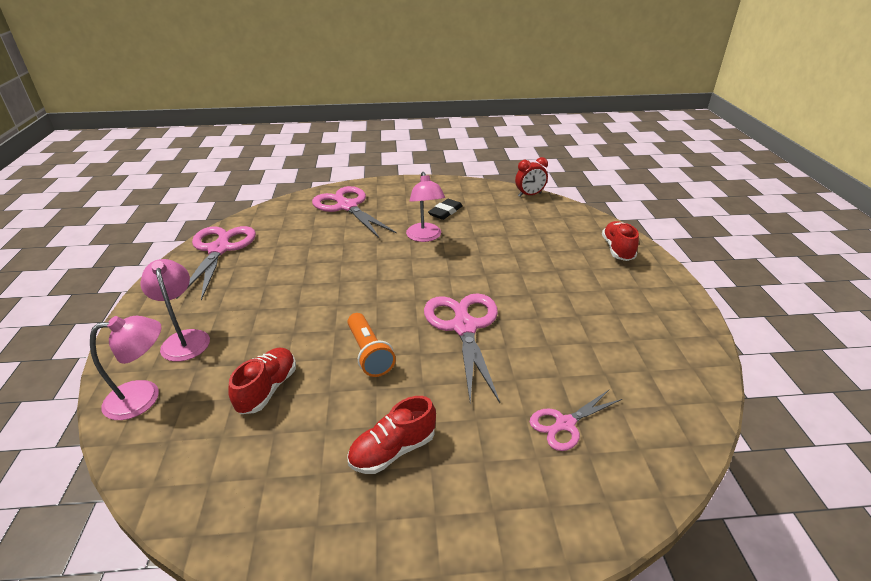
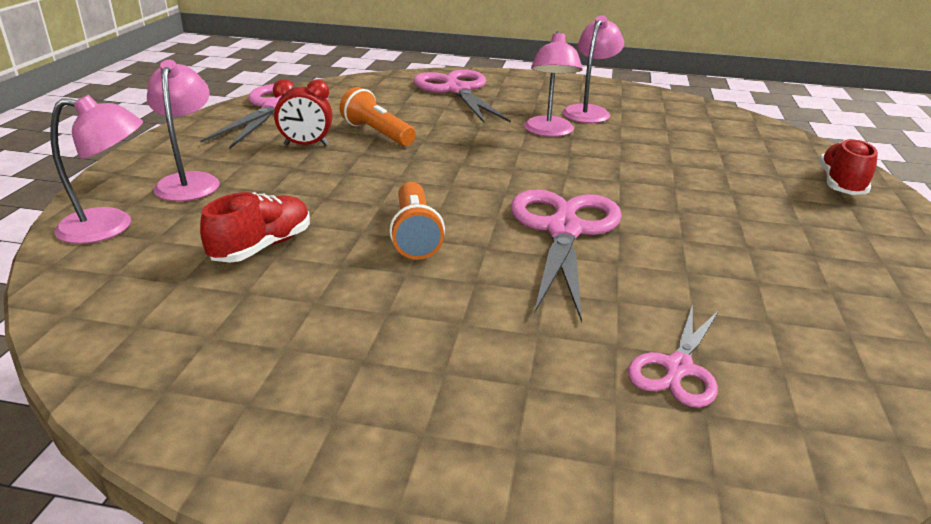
camera: 15 degrees right, 5 degrees down
red shoe [347,396,436,474] -> none
black eraser [428,199,463,220] -> pink lamp [562,15,624,123]
red clock [515,157,548,197] -> red clock moved to [273,79,332,146]
pink scissors [530,390,622,451] -> pink scissors turned 45 degrees counterclockwise [628,304,719,408]
none -> orange flashlight [340,87,416,146]

